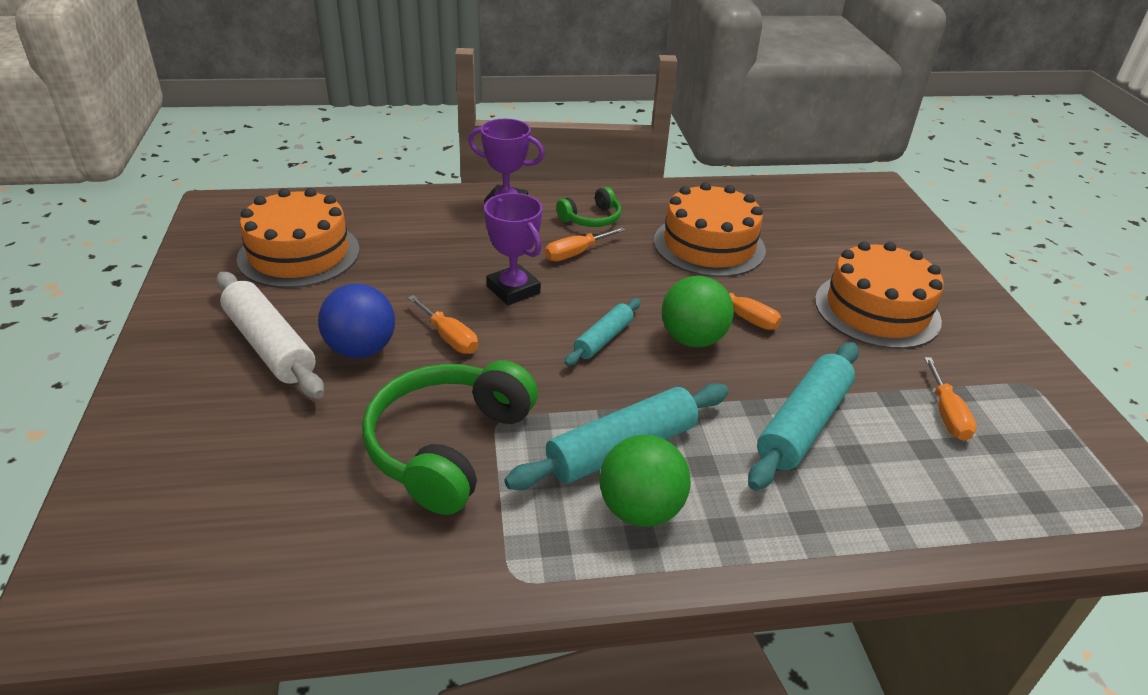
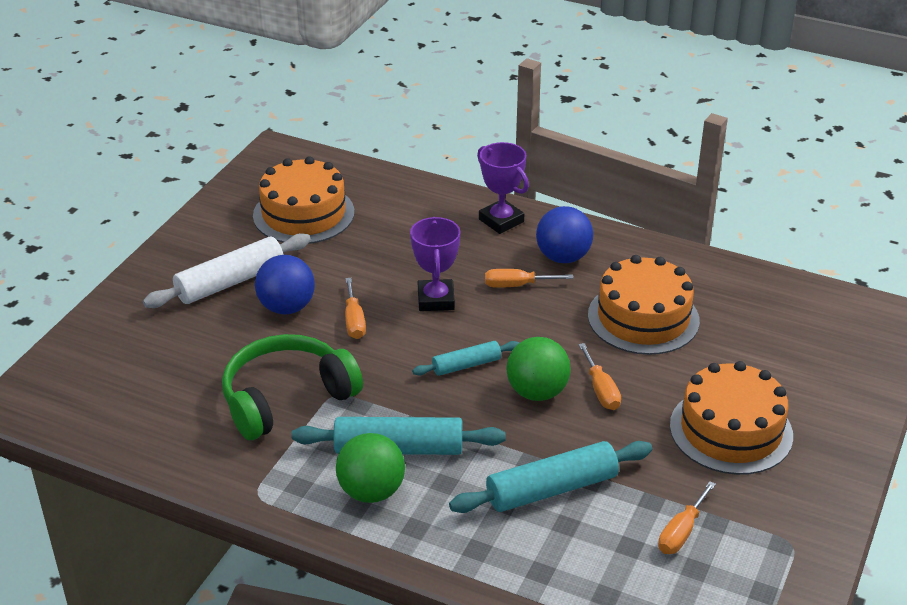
camera: 35 degrees right, 0 degrees up
white rolling pin [216,272,324,399] -> white rolling pin turned 60 degrees clockwise [143,233,311,308]
green headphones [556,187,621,227] -> blue ball [536,206,593,263]

